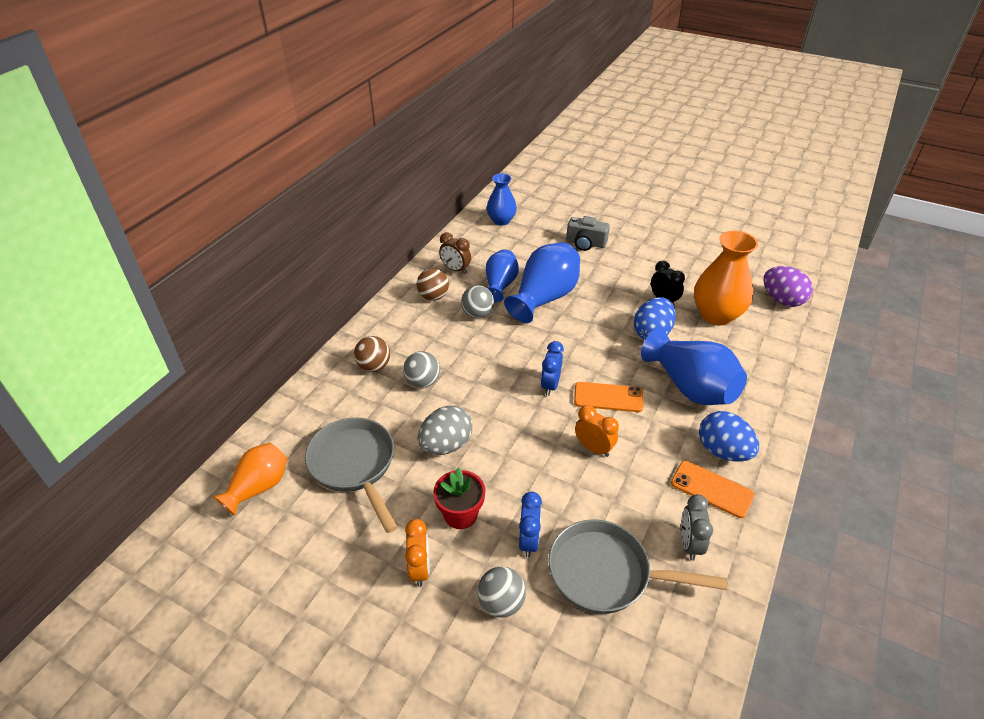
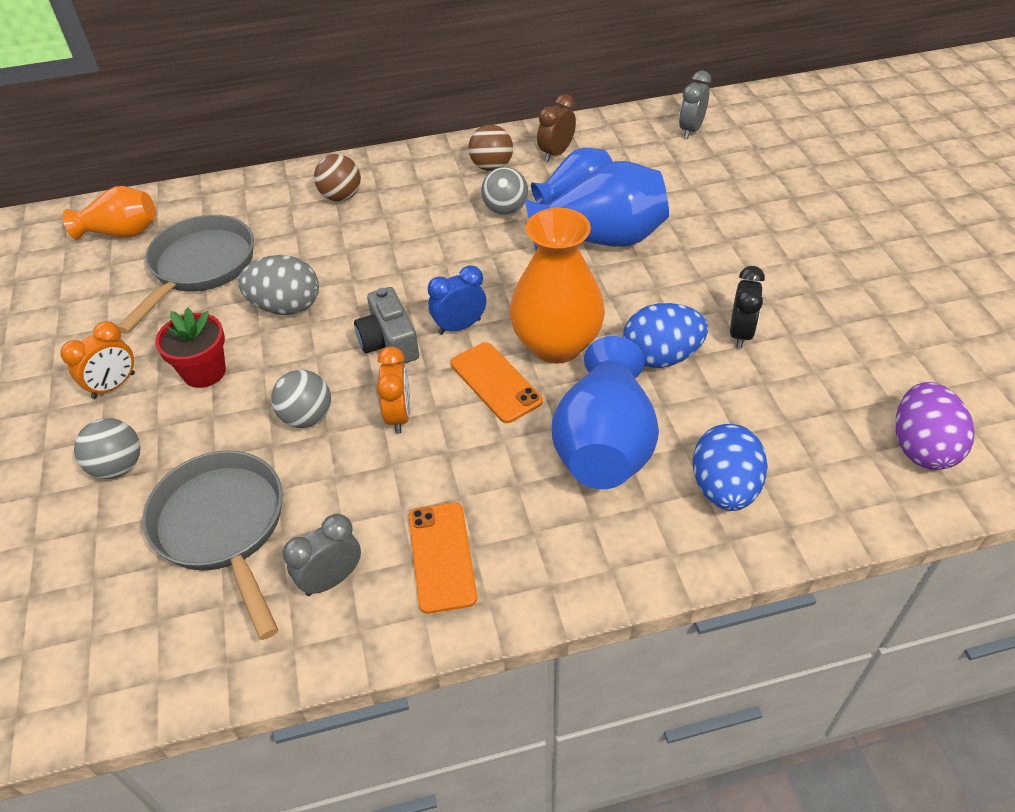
camera: 50 degrees right, 5 degrees up
grey ball [403,351,440,388] -> grey ball moved to [271,370,331,428]
brown clock [439,232,471,274] -> brown clock turned 45 degrees clockwise [537,94,576,162]
blue vase [487,173,517,226] -> grey clock [679,71,711,139]
blue clock [519,492,542,558] -> none
grey camera [566,216,610,251] -> grey camera moved to [354,287,419,364]
orange vase [694,231,758,325] -> orange vase moved to [510,208,605,363]
blue egg [699,411,759,462] -> blue egg moved to [693,424,768,511]

